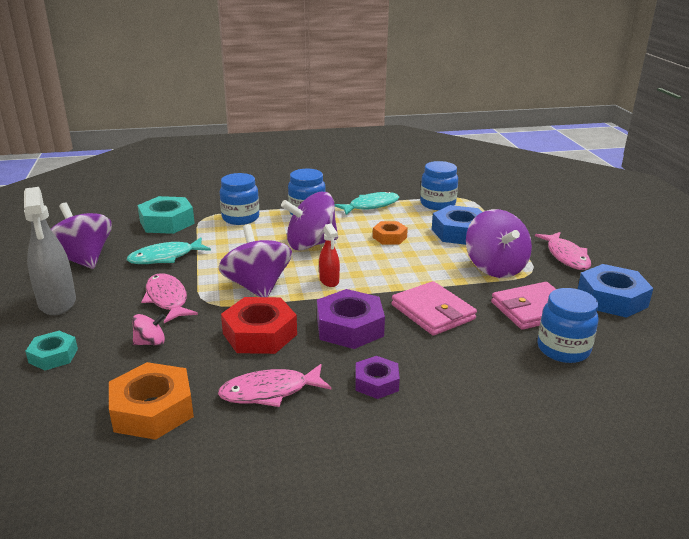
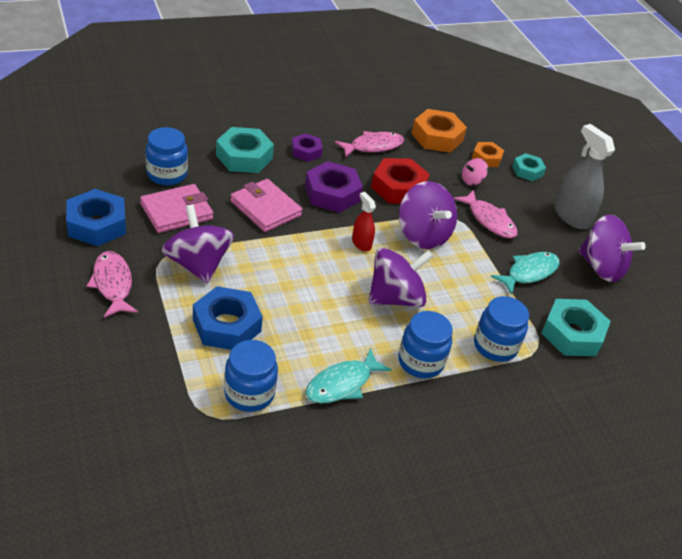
camera: 165 degrees right, 15 degrees up
orange nut [373,221,408,244] -> orange nut moved to [472,142,504,167]
none -> turquoise nut [216,127,274,173]

